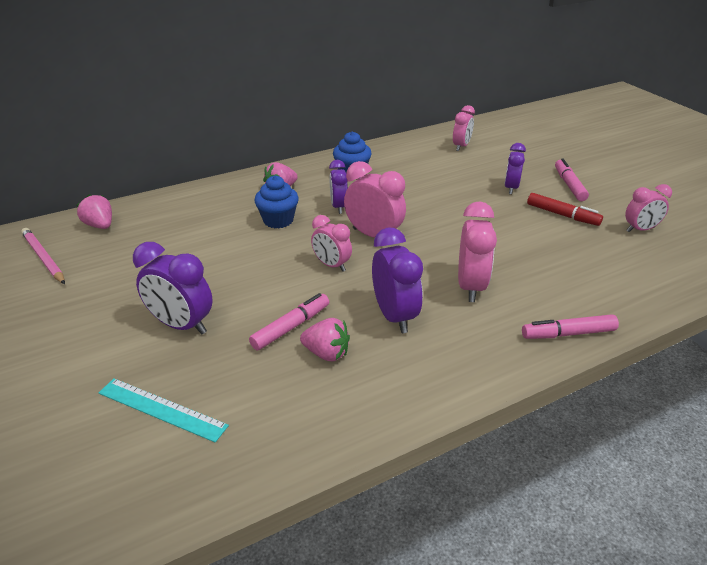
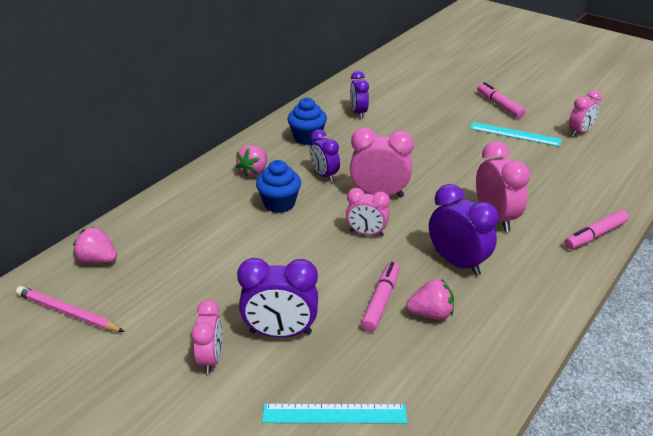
camera: 25 degrees left, 0 degrees up
pink clock [453,105,475,151] -> pink clock moved to [191,300,223,374]
purple clock [504,143,526,194] -> purple clock moved to [350,71,369,119]
red marker [527,193,603,226] -> turquoise ruler [470,122,562,147]

